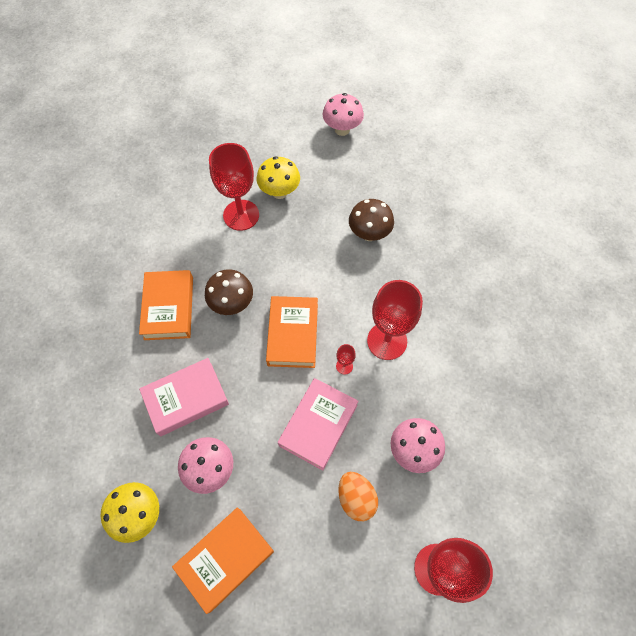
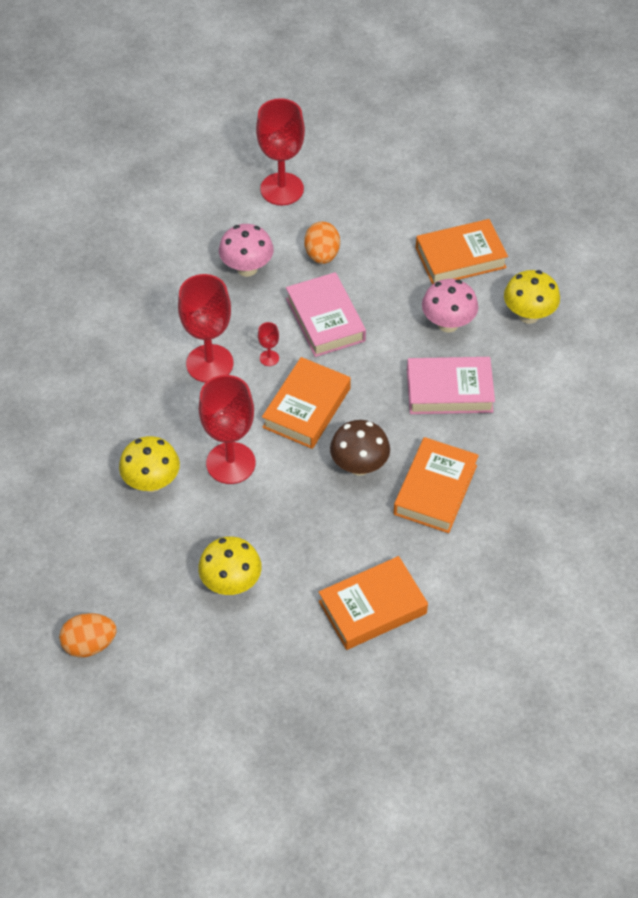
camera: 155 degrees left, 10 degrees down
red goblet [209,143,259,231] -> red goblet moved to [199,375,256,484]
pink book [278,378,358,471] -> pink book turned 75 degrees counterclockwise [286,272,366,357]
pink mushroom [323,93,364,136] -> orange egg [59,613,117,658]
brown mushroom [349,199,394,241] -> yellow mushroom [119,436,180,492]
none -> orange book [319,556,428,650]

